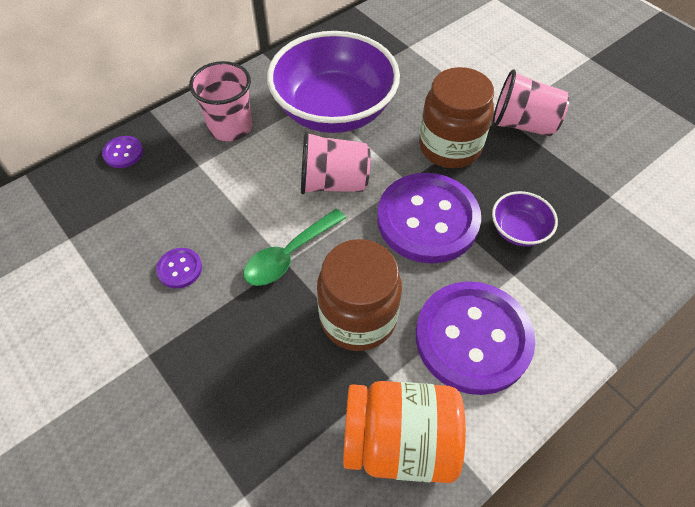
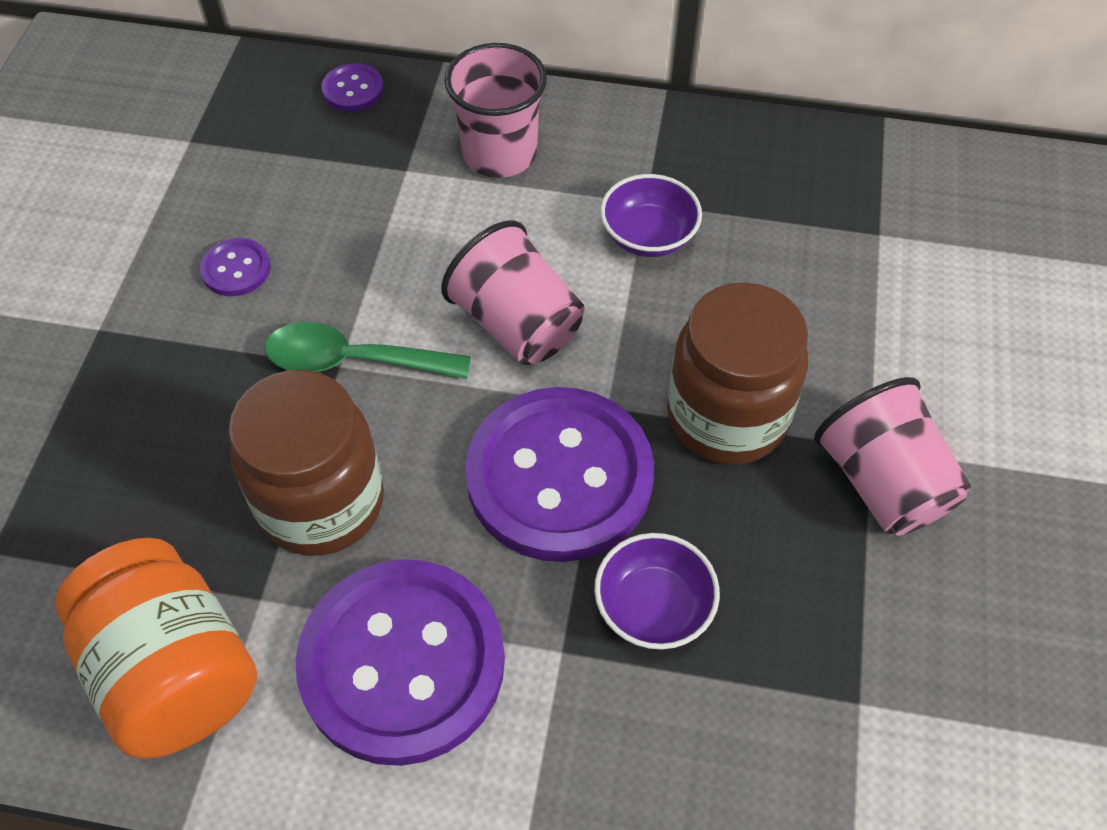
camera: 50 degrees right, 0 degrees up
purple bowl [267,31,400,133] -> purple bowl [600,174,702,257], size x0.44

